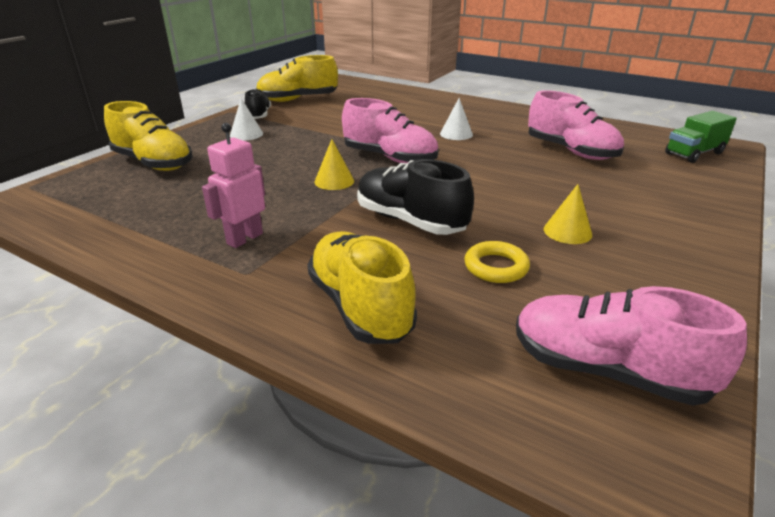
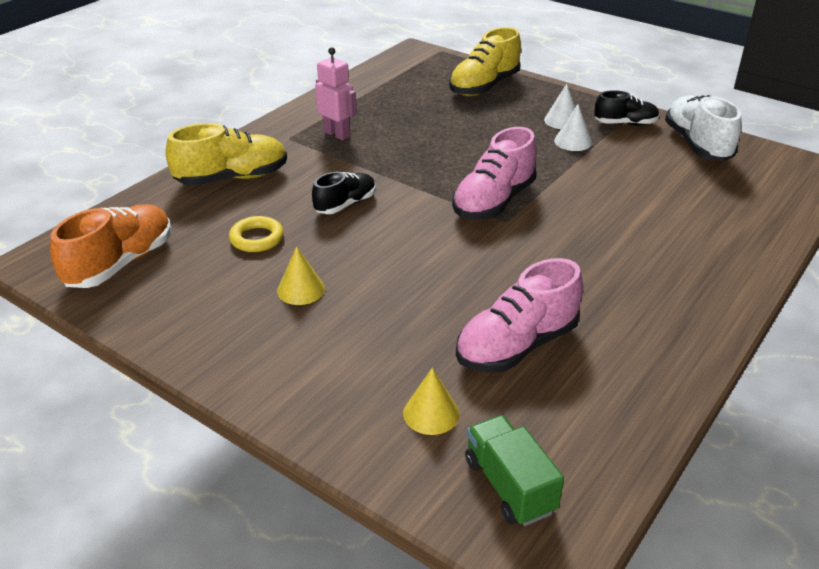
camera: 95 degrees right, 5 degrees up
yellow shoe [256,55,338,102] -> white shoe [665,95,742,161]
yellow cone [314,139,354,190] -> yellow cone moved to [403,368,459,435]
black shoe [357,159,474,235] -> black shoe [312,172,376,214], size x0.62
white cone [440,98,473,140] -> white cone moved to [554,104,592,151]
pink shoe [516,286,747,405] -> orange shoe [50,204,171,288]

